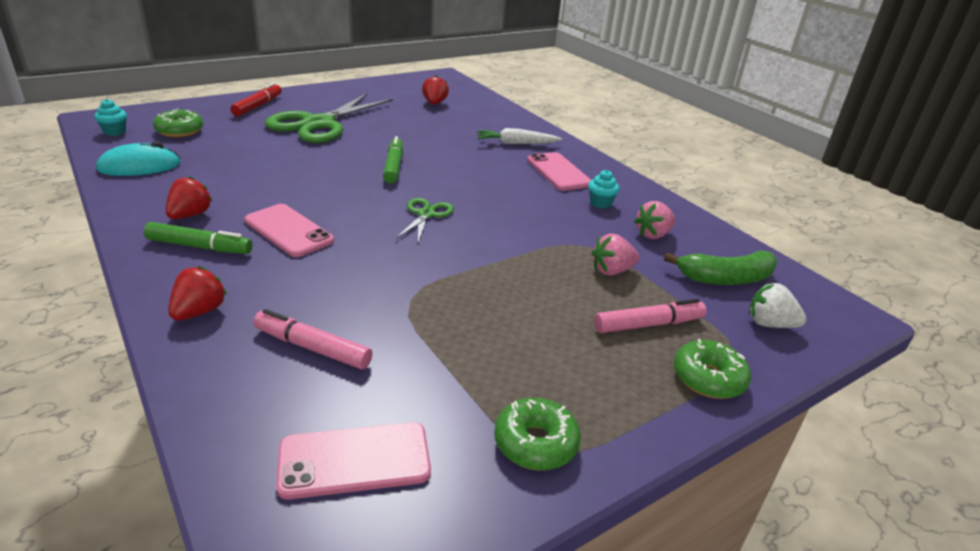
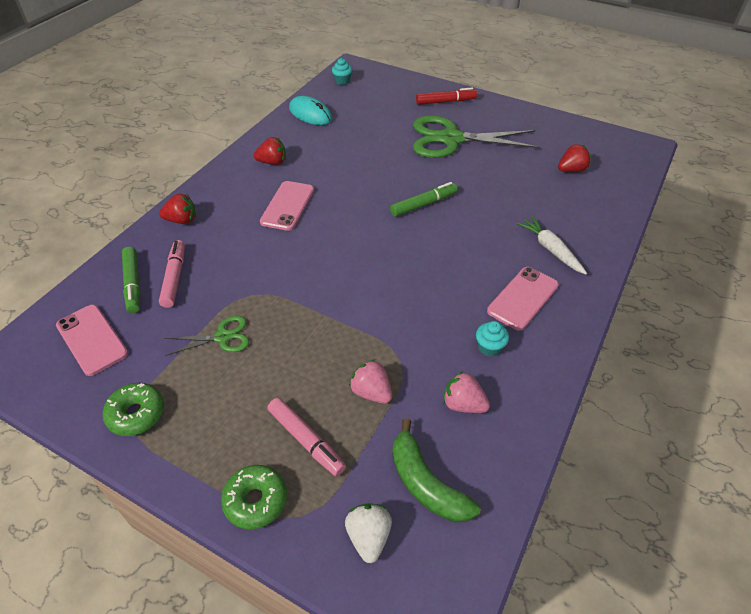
camera: 65 degrees right, 15 degrees up
green marker [144,222,253,254] -> green marker moved to [122,247,141,313]
green donut [153,108,203,137] -> none
green scissors [396,198,454,243] -> green scissors moved to [165,316,249,356]

